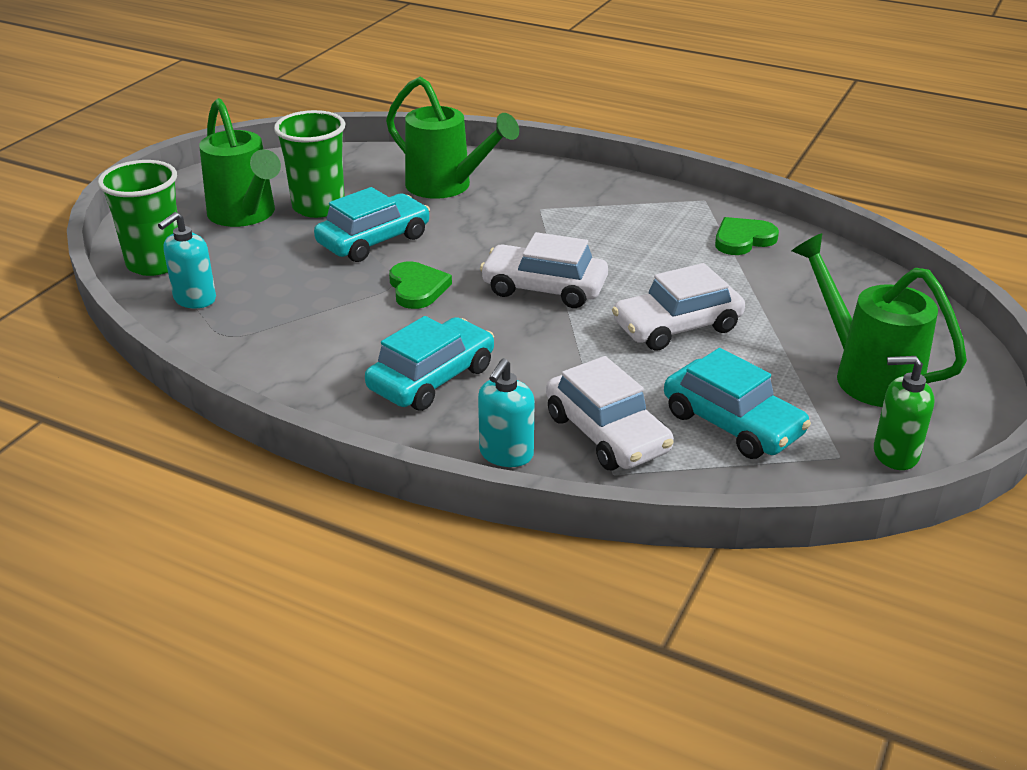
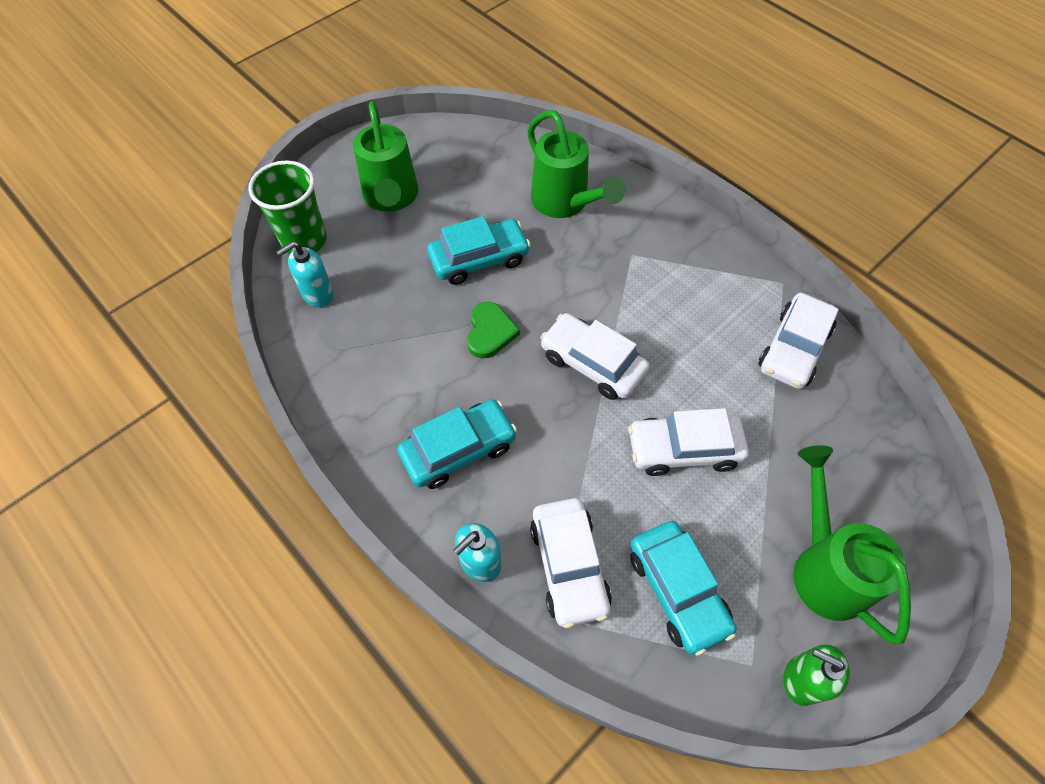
camera: 20 degrees right, 25 degrees up
green cup [274,110,346,218] -> none
green heart [715,217,779,255] -> white car [758,293,839,389]

